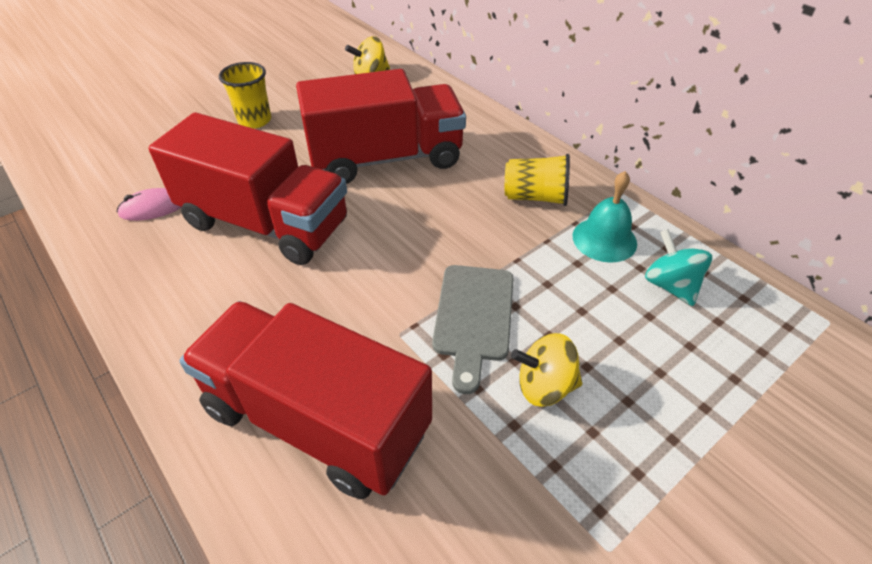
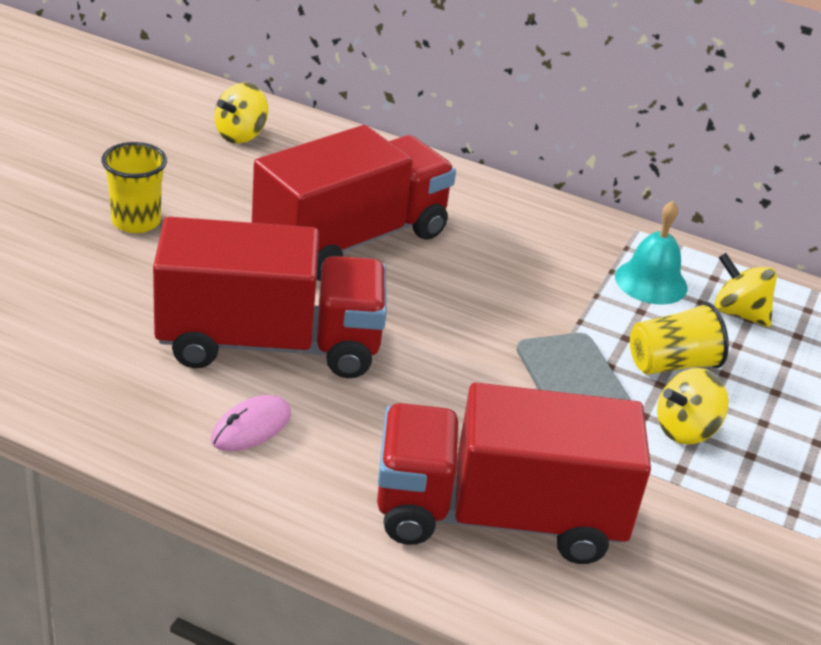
camera: 30 degrees left, 10 degrees down
pink mouse [117,188,181,221] -> pink mouse moved to [211,395,291,451]
yellow cup [505,154,570,206] -> yellow cup moved to [630,302,729,374]
turquoise spinning top [645,229,712,306] -> yellow spinning top [714,253,777,327]

